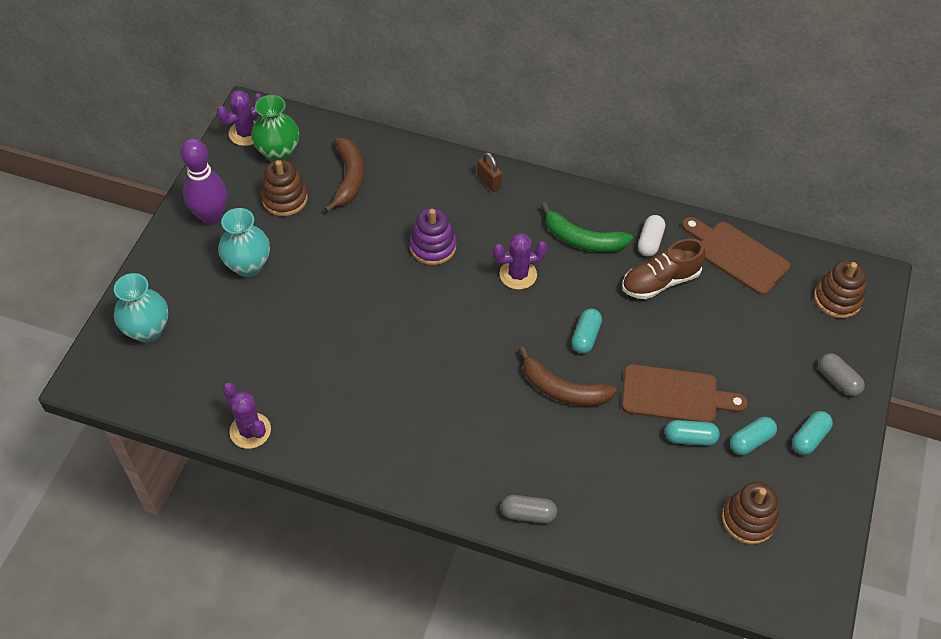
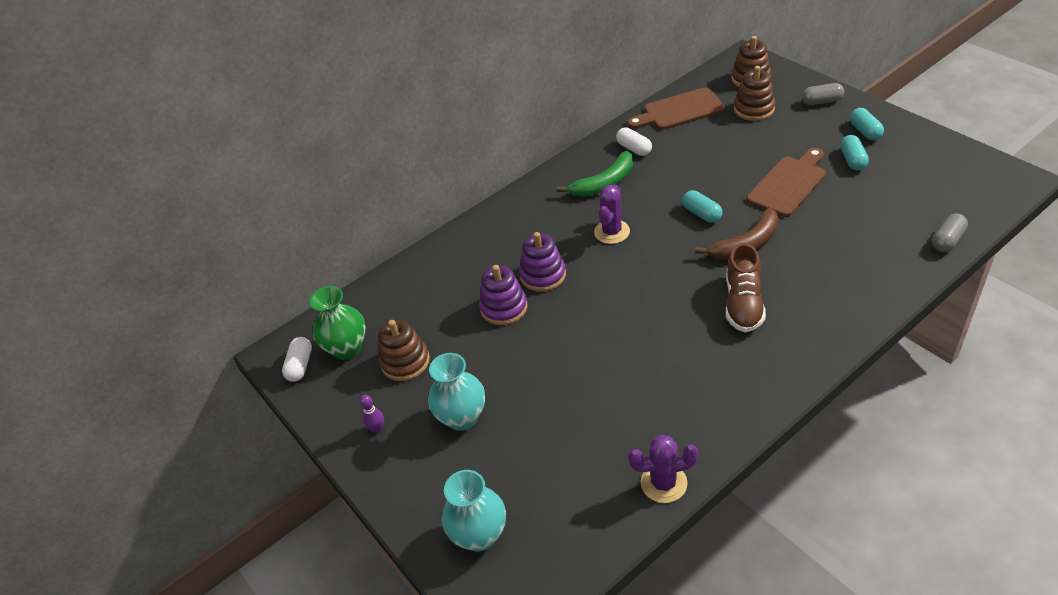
camera: 50 degrees left, 10 degrees down
purple bowling pin [181,138,227,225] -> purple bowling pin [360,395,384,433], size x0.42
purple cactus [217,90,263,146] -> white capsule [282,337,312,382]
brown banana [324,138,364,213] -> none
brown padlock [477,152,502,192] -> none
grey capsule [501,495,557,523] -> grey capsule moved to [932,213,968,252]
brown shoe [622,238,706,299] -> brown shoe moved to [726,243,766,332]
turquoise capsule [665,420,720,446] -> none
brown stacking toy [722,482,778,544] -> brown stacking toy moved to [734,66,775,121]
none -> purple stacking toy [479,265,528,325]

